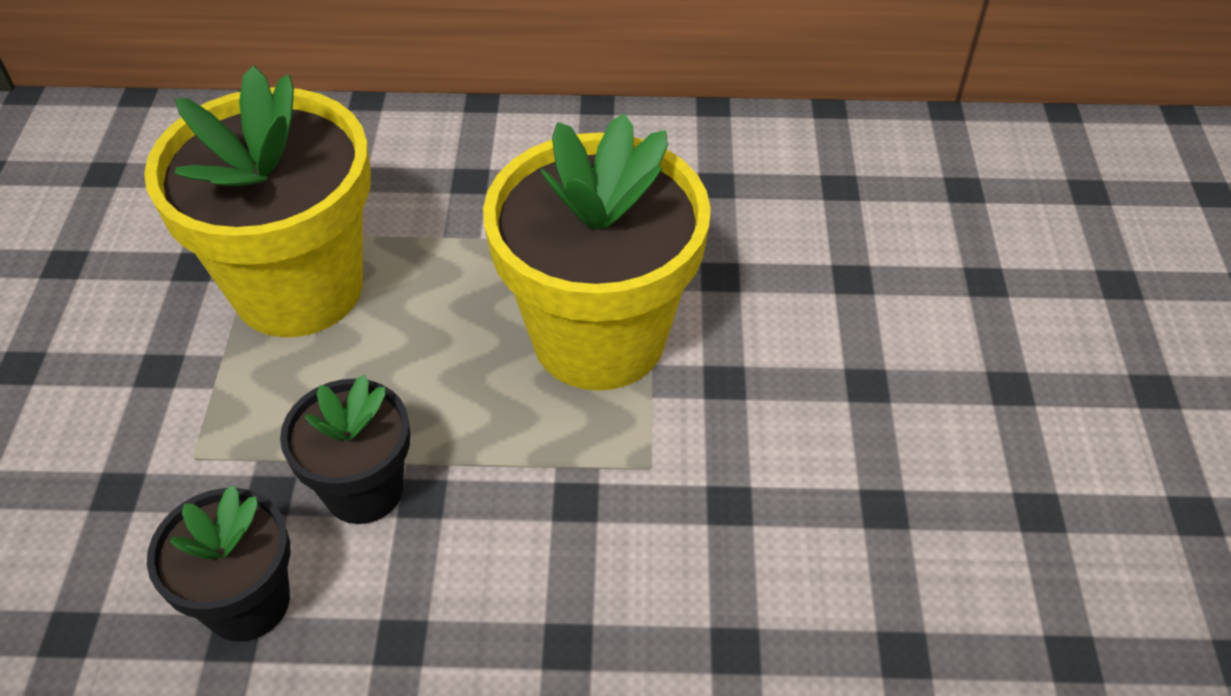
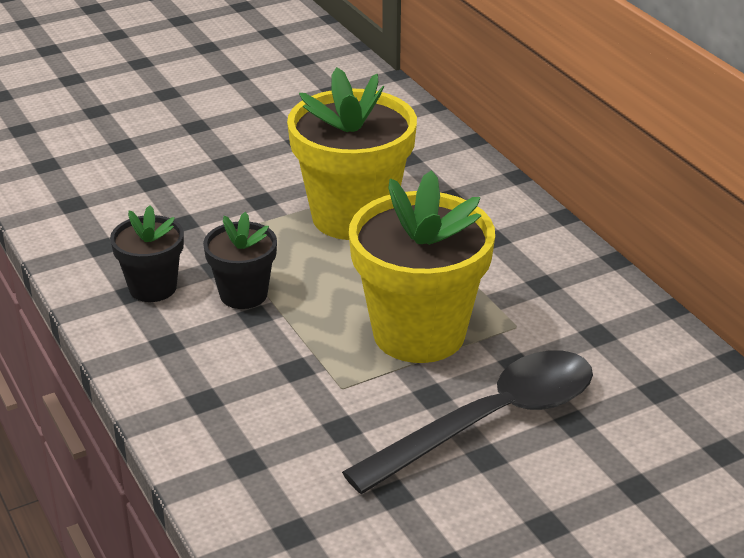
camera: 60 degrees right, 15 degrees down
none -> black spoon [342,350,593,494]

